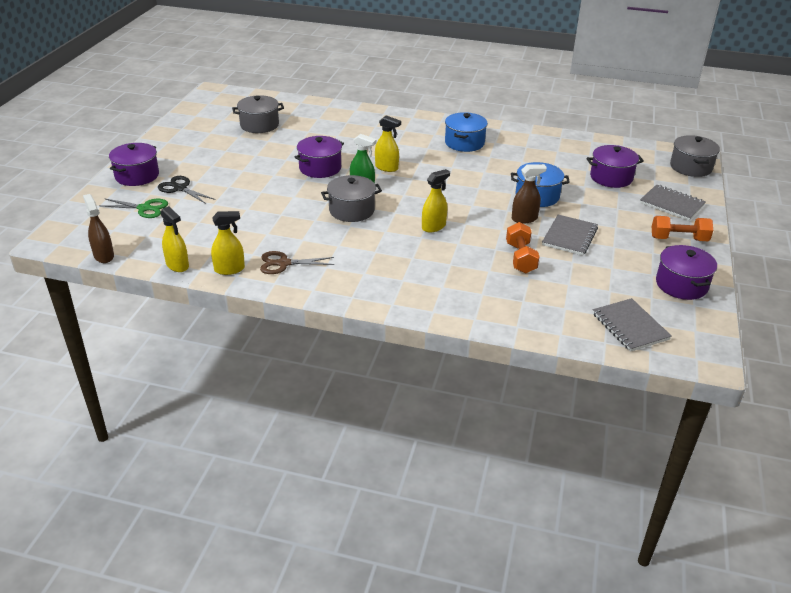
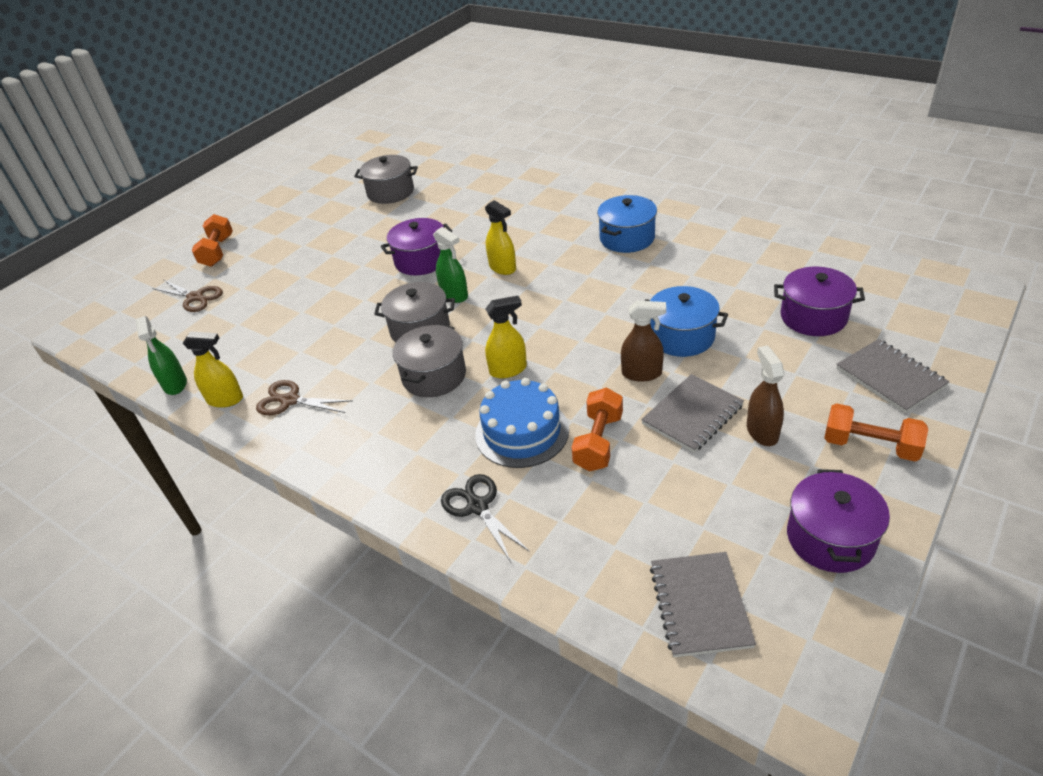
camera: 25 degrees right, 5 degrees up
brown spray bottle [83,194,114,263] -> brown spray bottle moved to [747,346,784,446]
green scissors [99,198,168,218] -> brown scissors [152,280,223,312]
purple pot [109,143,159,186] -> orange dumbbell [192,214,233,267]
black scissors [158,176,215,204] -> black scissors moved to [441,474,530,562]
yellow spray bottle [160,206,189,272] -> green spray bottle [136,316,187,395]
grey pot [670,135,720,177] -> grey pot moved to [393,324,466,397]
none -> blue cake [475,378,569,468]

